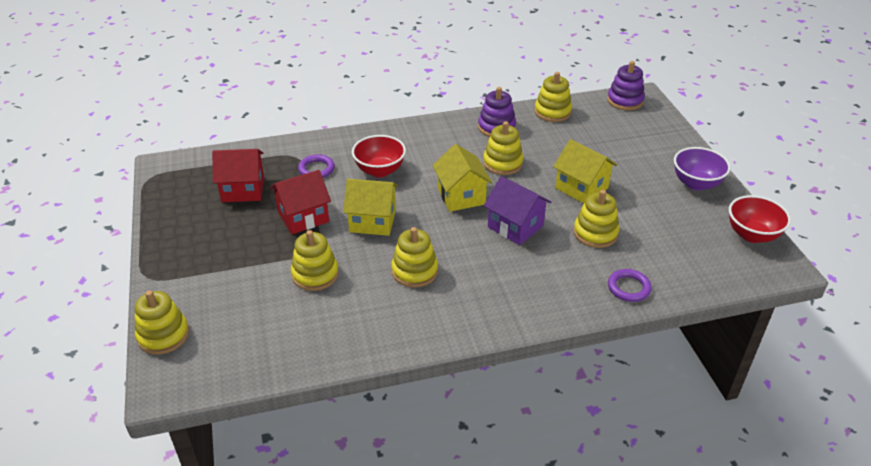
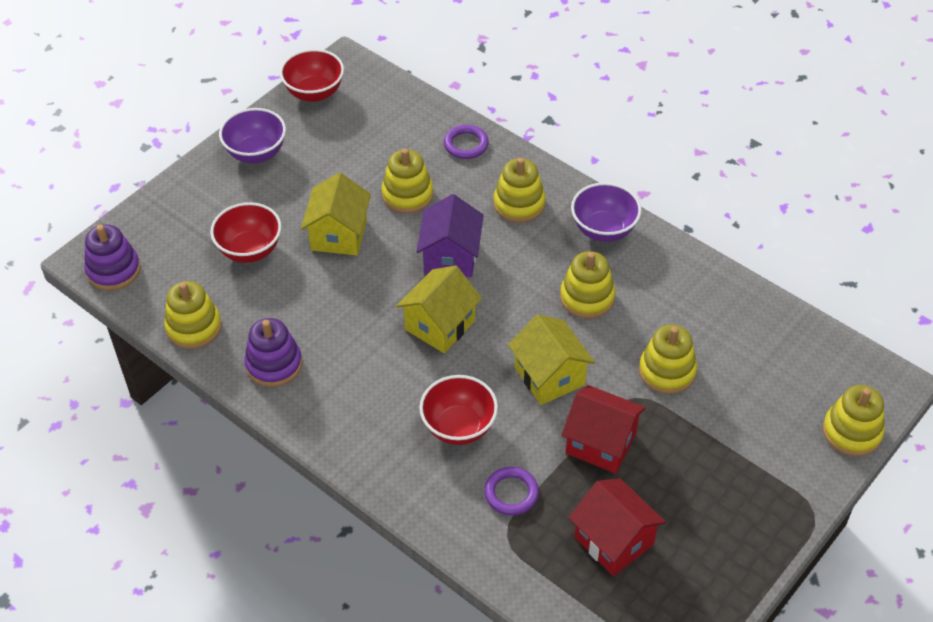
camera: 125 degrees left, 10 degrees up
yellow stacking toy [483,121,524,175] -> yellow stacking toy moved to [494,158,545,223]
none -> red bowl [210,202,281,263]
none -> purple bowl [571,182,642,242]

